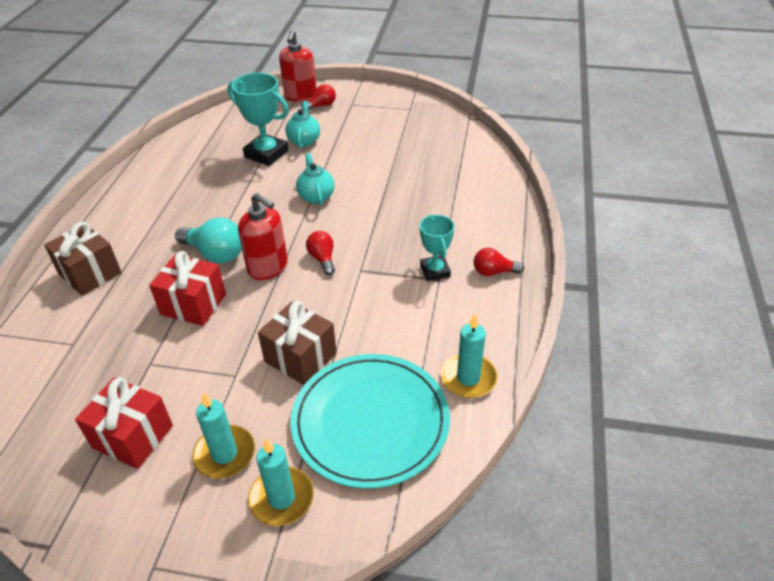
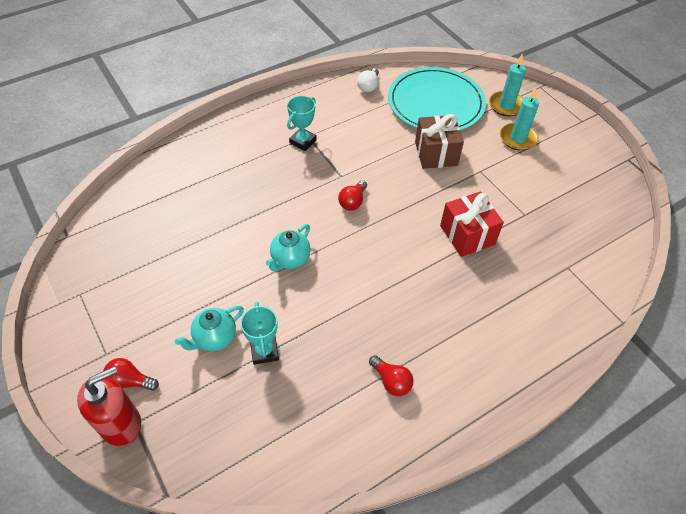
camera: 135 degrees left, 10 degrees up
brown gift [44,222,122,296] -> none
red gift [75,377,173,469] -> none
turquoise light bulb [175,217,242,263] -> none
turquoise trophy [227,73,289,166] -> turquoise trophy [241,302,279,365], size x0.63
red soap dispenser [238,193,288,280] -> none
turquoise candle [440,314,497,398] -> white light bulb [357,68,379,92]
red light bulb [474,248,524,276] -> red light bulb moved to [369,355,414,396]

